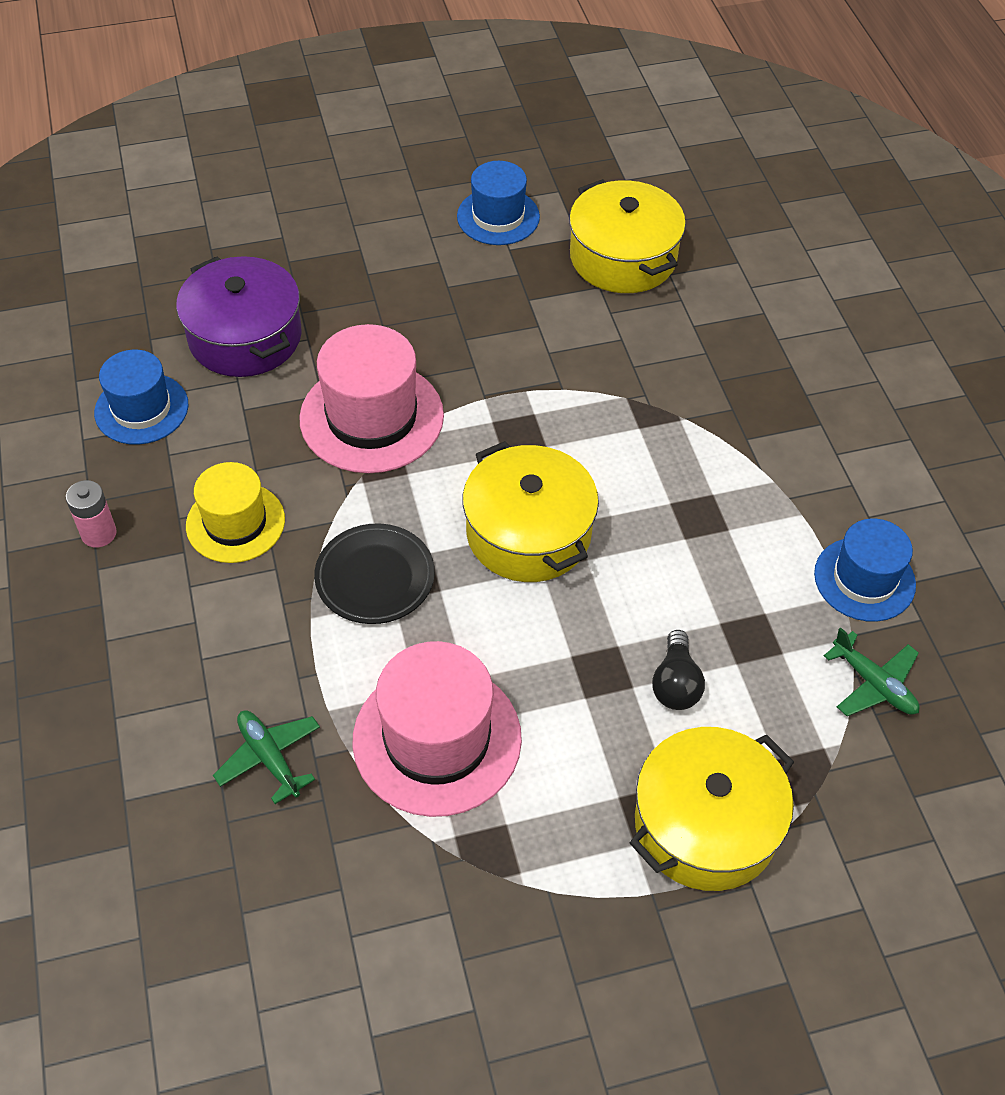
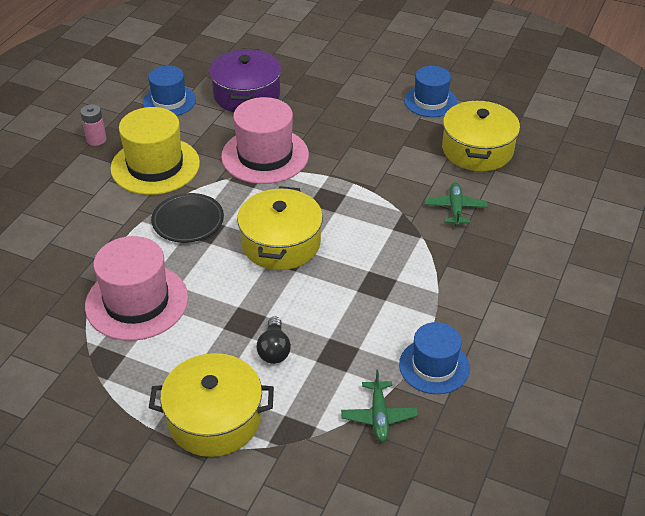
camera: 40 degrees right, 10 degrees down
yellow hat [186,462,285,563] -> yellow hat [110,107,200,195], size x1.55
green plane [213,710,320,804] -> green plane moved to [425,183,488,226]
black light bulb [652,630,705,710] -> black light bulb turned 45 degrees counterclockwise [257,316,291,364]

